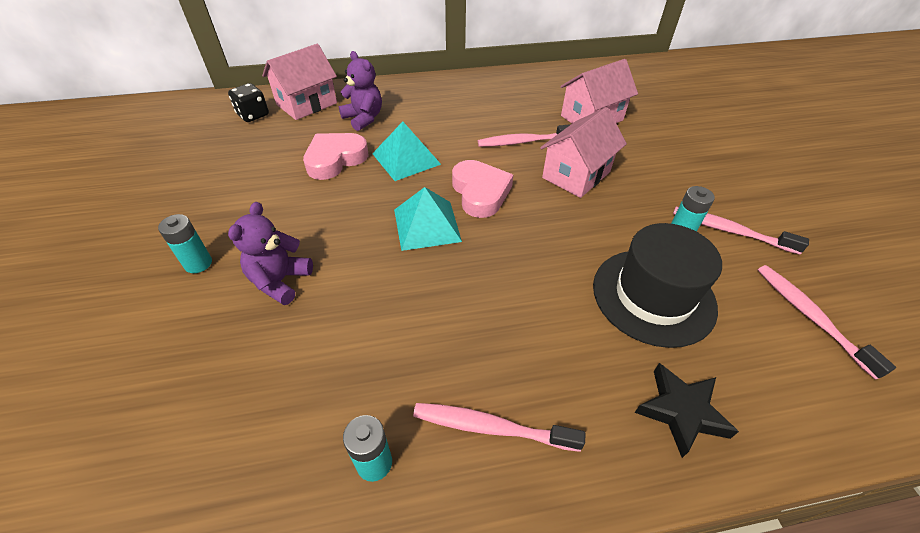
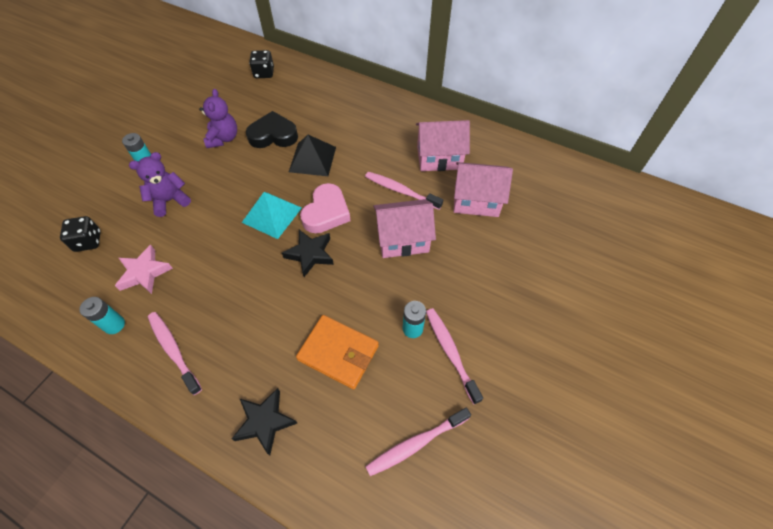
camera: 40 degrees right, 10 degrees up
pink house [262,44,337,120] -> pink house moved to [416,120,470,171]
pink heart [303,133,369,180] -> black heart [246,111,298,148]
purple teddy bear [339,51,382,131] -> purple teddy bear moved to [199,89,237,148]
turquoise pyramid [372,121,441,181] -> black pyramid [289,135,336,176]
black hat [593,223,722,348] -> orange wallet [296,315,379,389]
pink toothbrush [758,265,896,380] -> pink toothbrush turned 135 degrees counterclockwise [365,407,471,476]
none -> black dice [60,216,101,252]
none -> pink star [115,245,173,294]
none -> black star [282,230,334,277]

